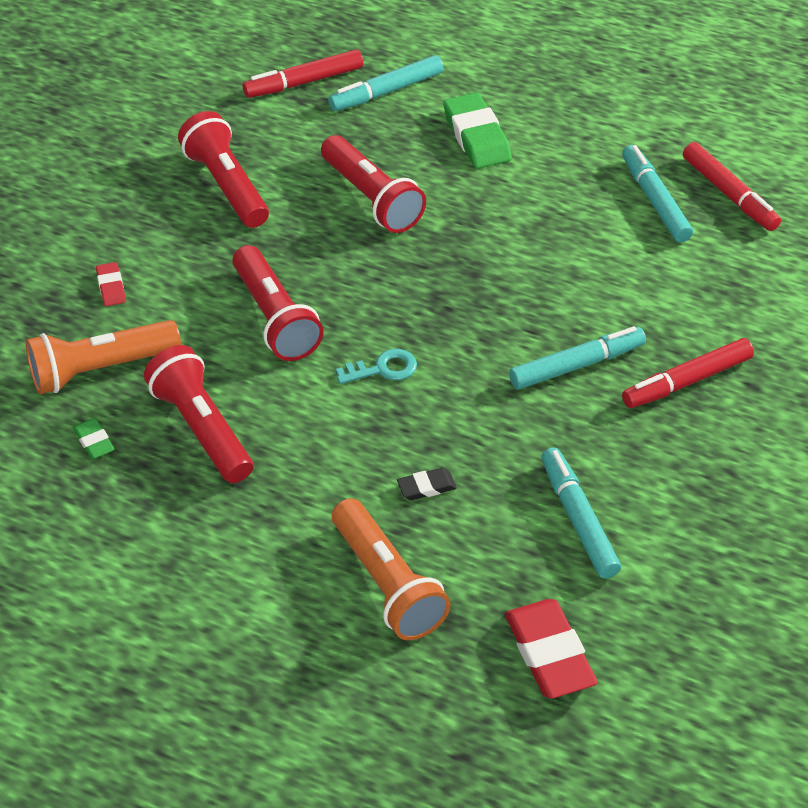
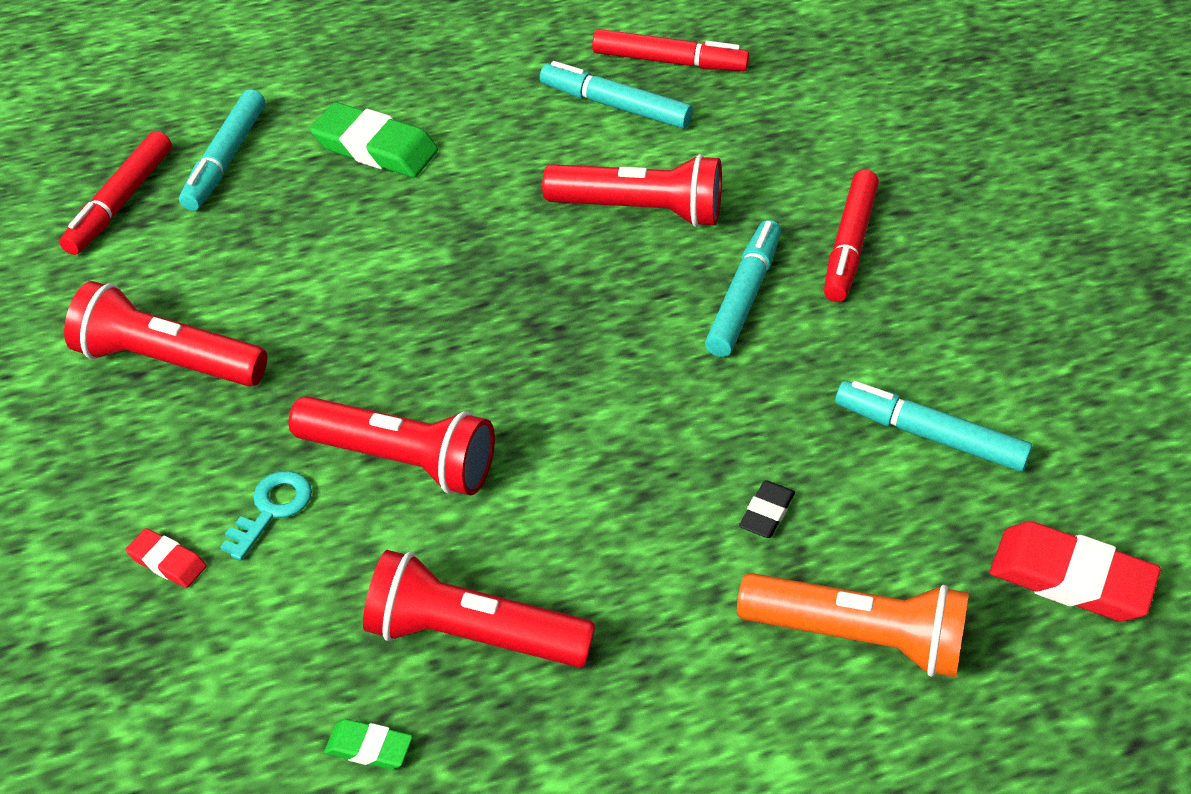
camera: 45 degrees left, 0 degrees up
orange flashlight [26,320,181,394] -> none
red flashlight [321,135,426,233] -> red flashlight moved to [542,154,722,227]
turquoise key [336,349,417,384] -> turquoise key moved to [220,471,312,560]

